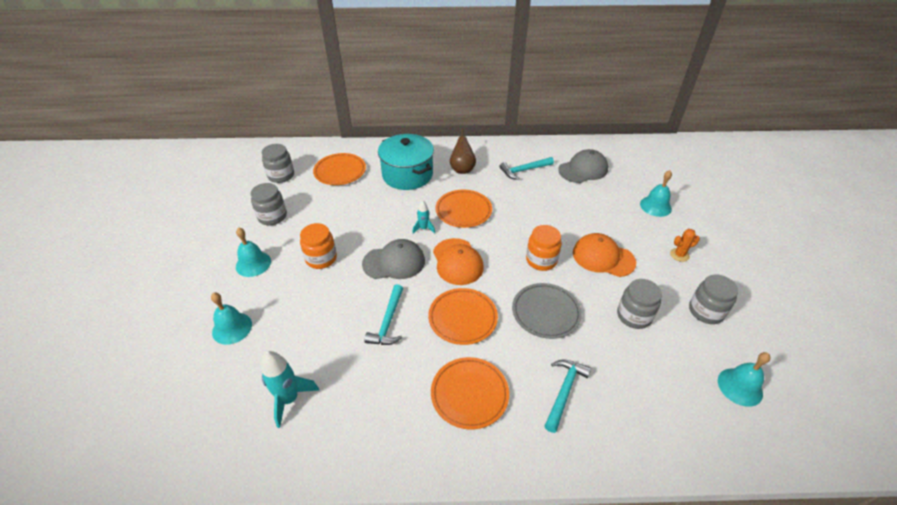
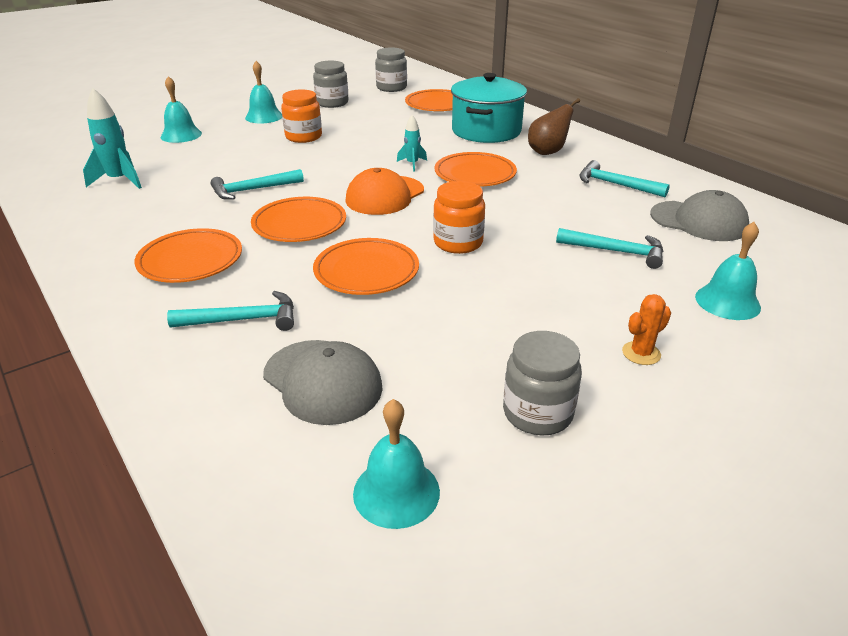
camera: 55 degrees right, 10 degrees down
grey cap [362,239,425,279] -> grey cap moved to [263,340,383,425]
grey plate [512,283,582,339] -> orange plate [313,238,419,295]
orange cap [573,233,636,277] -> none
grey jar [617,279,662,329] -> none
orange cactus [670,229,700,262] -> orange cactus turned 75 degrees counterclockwise [622,294,671,365]
none -> turquoise hammer [556,228,663,269]

